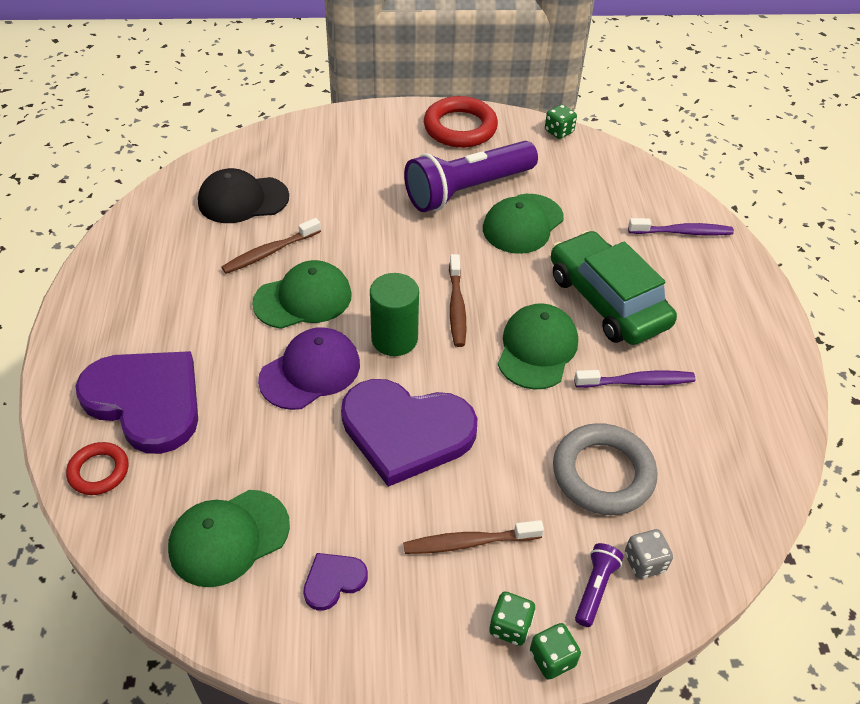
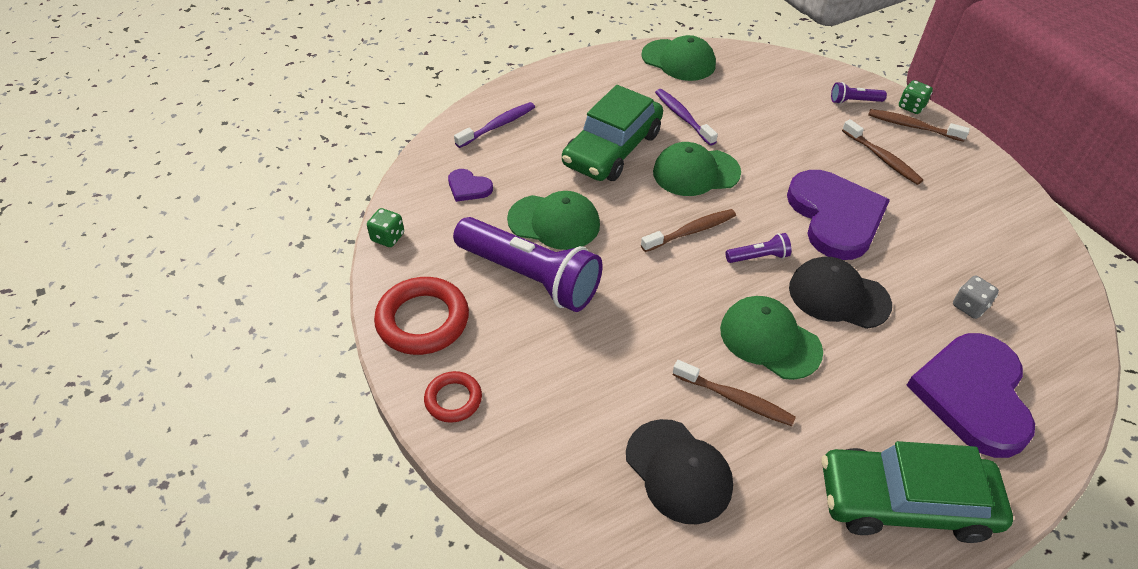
camera: 115 degrees left, 0 degrees up
red ring [66,442,129,495] -> red ring moved to [424,371,482,423]
green cap [168,490,290,587] -> green cap moved to [641,35,716,81]
purple cap [258,327,360,410] -> black cap [789,257,892,329]
purple heart [303,553,368,611] -> purple heart moved to [448,169,493,202]
green cylinder [370,273,419,356] -> purple flashlight [726,233,791,263]
green dice [489,591,536,646] -> brown toothbrush [868,109,970,142]
grey ring [553,423,657,515] -> none
grey dice [625,529,673,579] -> grey dice moved to [953,276,999,319]
purple toothbrush [628,218,734,235] -> purple toothbrush turned 75 degrees clockwise [454,102,535,148]
none -> green car [822,441,1013,543]

